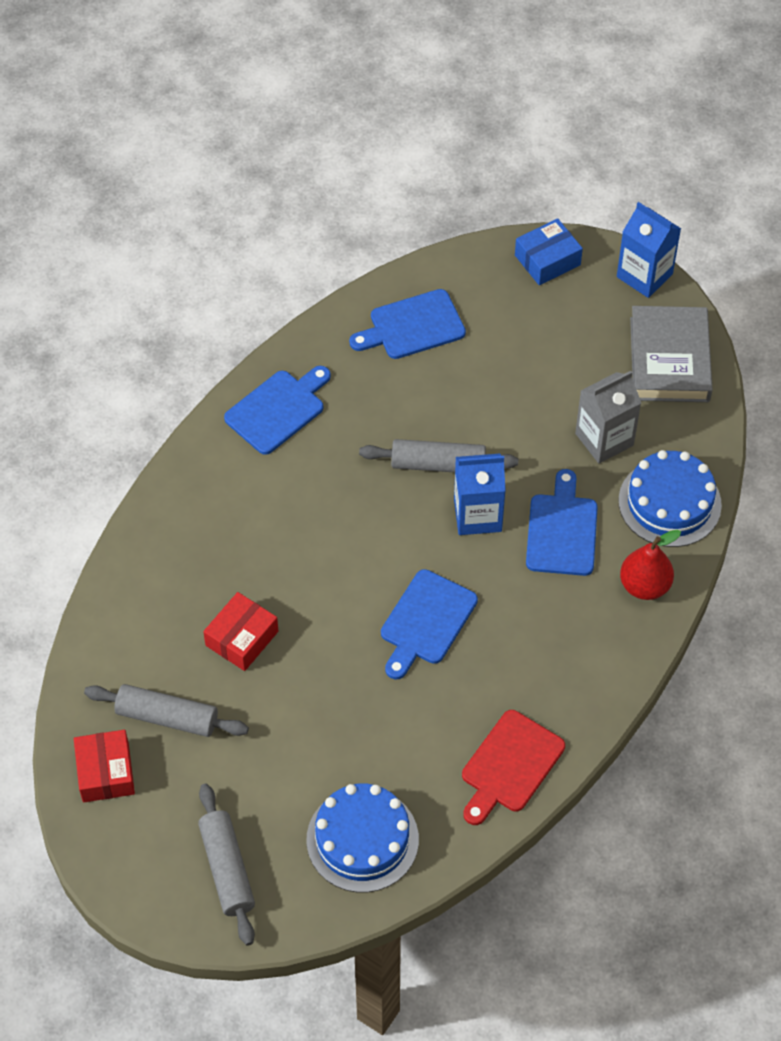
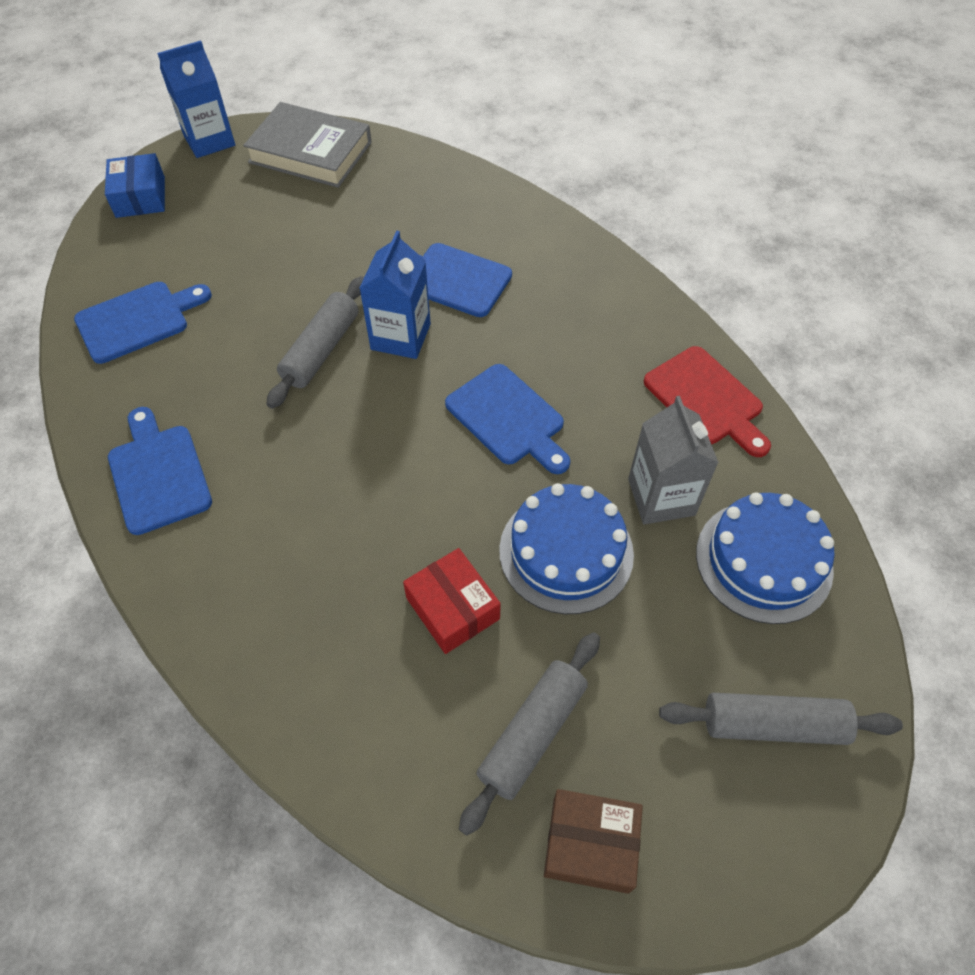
camera: 70 degrees left, 0 degrees up
red box [74,730,135,802] -> brown box [544,789,643,894]
blue cutting board [349,289,466,359] -> blue cutting board turned 120 degrees counterclockwise [74,282,212,364]
grey carton [575,371,641,463] -> grey carton moved to [628,396,719,525]
blue cake [618,450,722,547] -> blue cake moved to [499,483,634,614]
red pear [620,530,681,600] -> none

